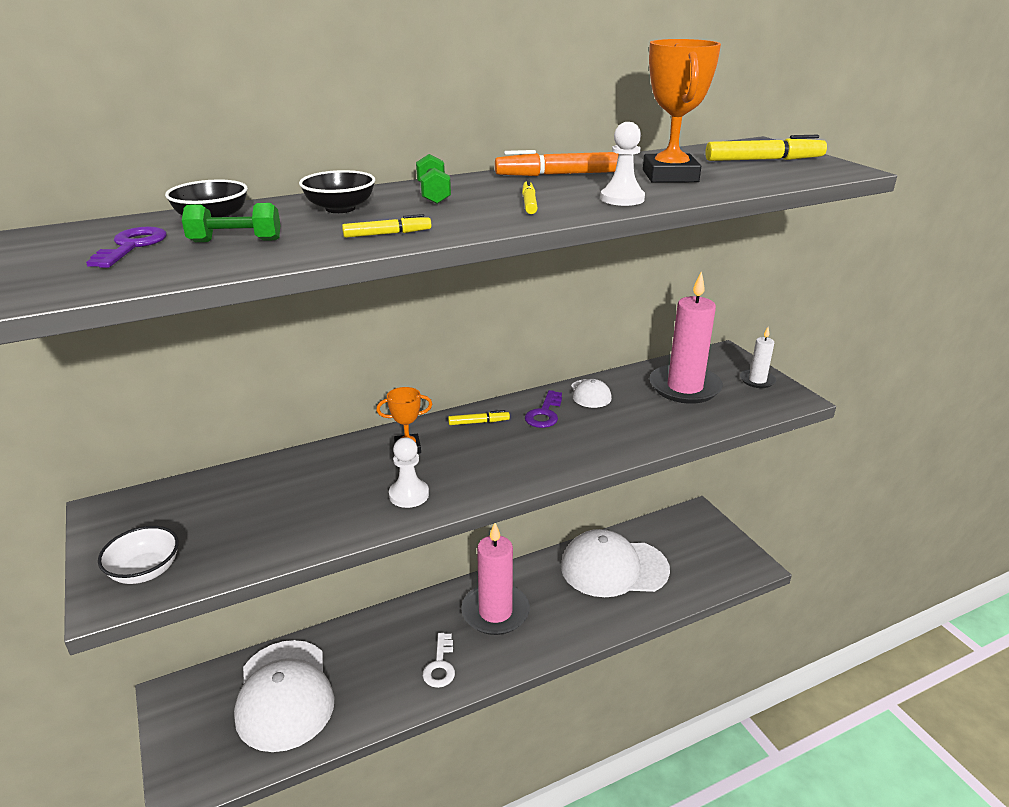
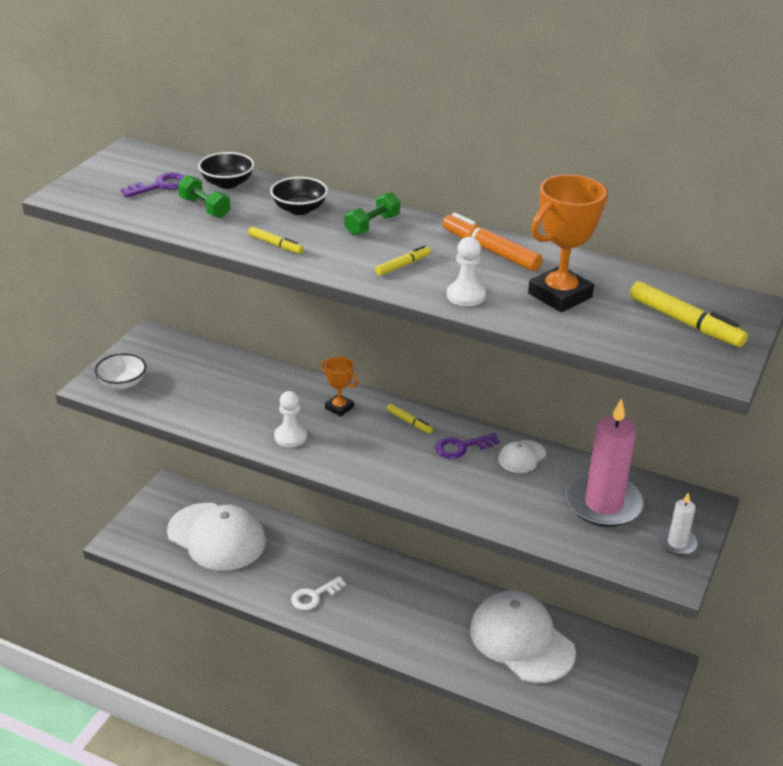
camera: 50 degrees right, 5 degrees up
white cap [234,640,335,752] -> white cap turned 90 degrees counterclockwise [167,503,266,571]
pink candle [461,523,530,635] -> none

